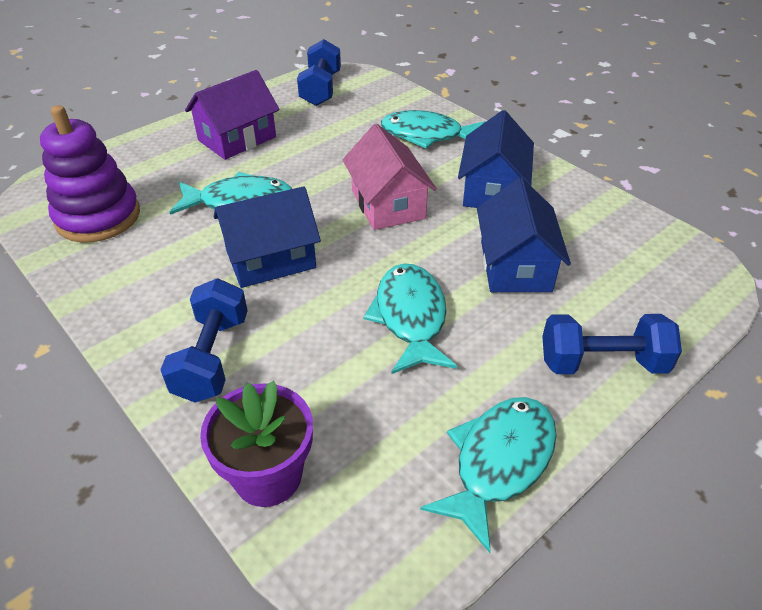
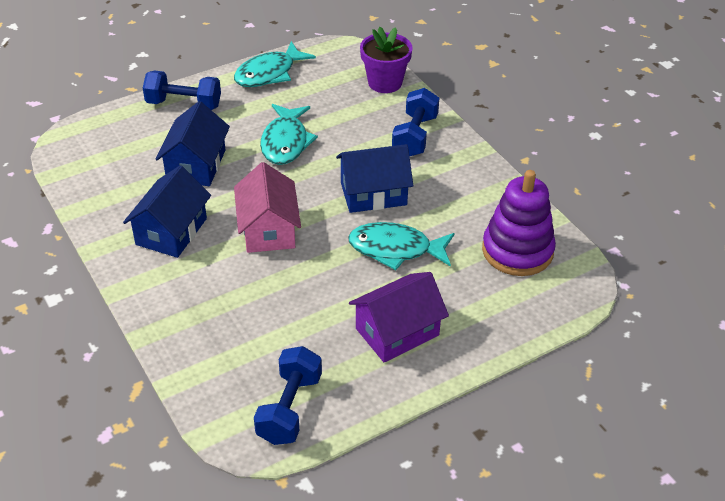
camera: 170 degrees left, 0 degrees up
turquoise fish [381,110,486,149] -> none

